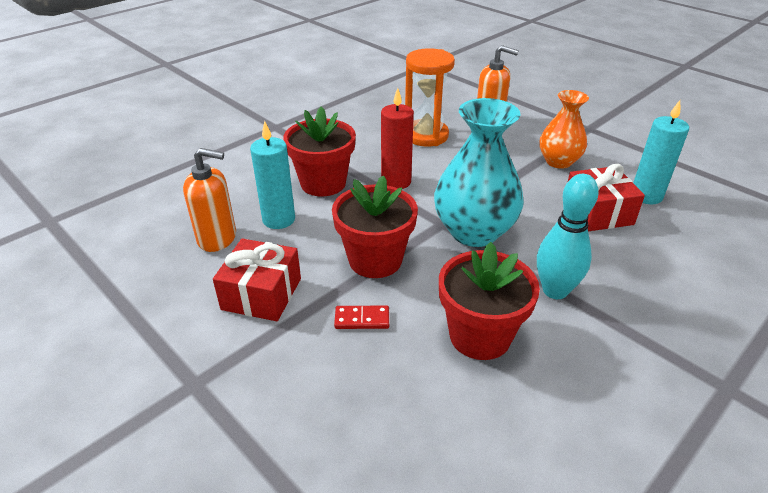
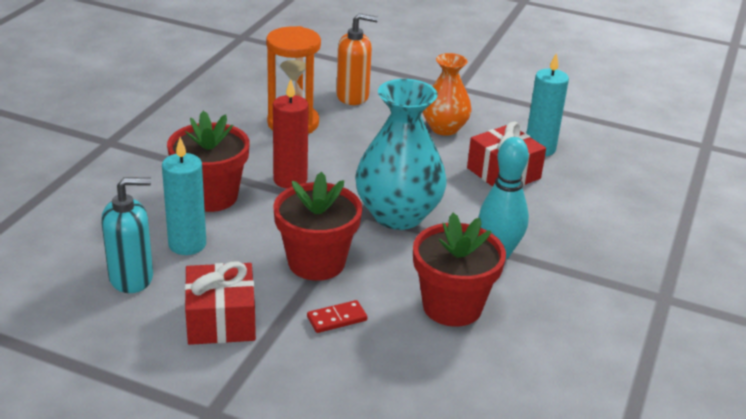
camera: 25 degrees left, 5 degrees down
orange soap dispenser [183,148,236,252] -> turquoise soap dispenser [101,177,153,293]

